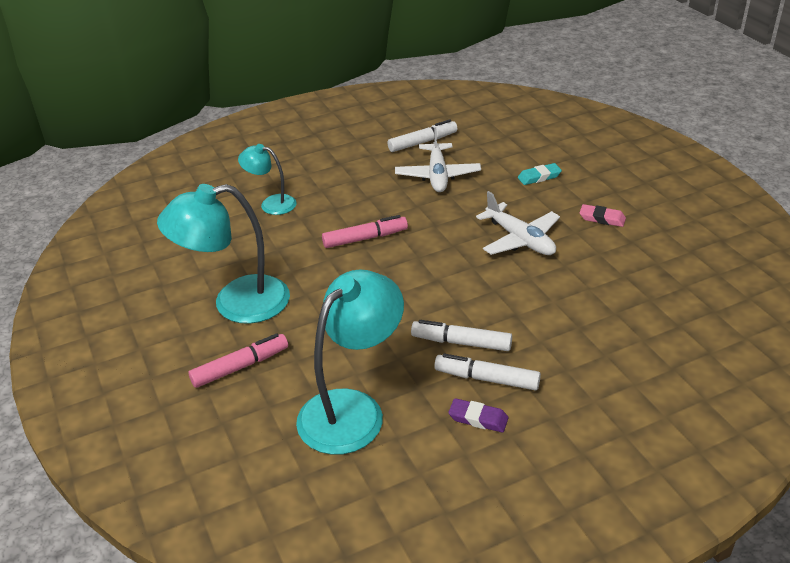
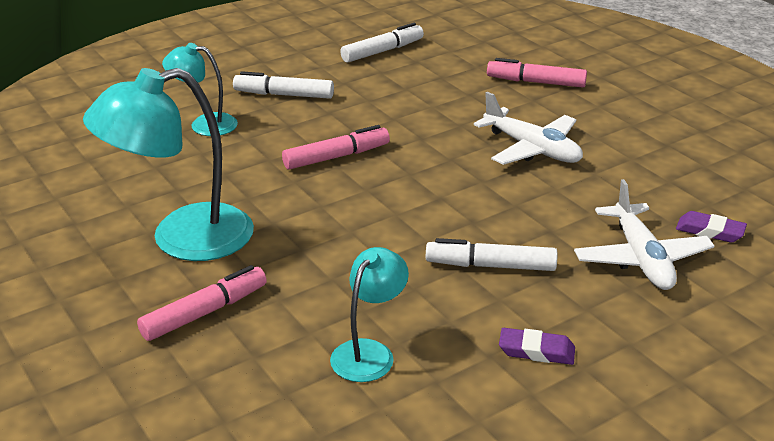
camera: 10 degrees left, 5 degrees down
turquoise lamp [296,270,404,455] -> turquoise lamp [330,247,409,382], size x0.55
white plane [395,127,481,192] -> white plane moved to [574,179,714,290]
white marker [434,353,541,391] -> white marker moved to [233,71,334,99]
turquoise eraser [518,163,562,185] -> pink marker [487,58,587,88]
pink eraser [580,204,626,227] -> none
none -> purple eraser [676,211,747,243]

